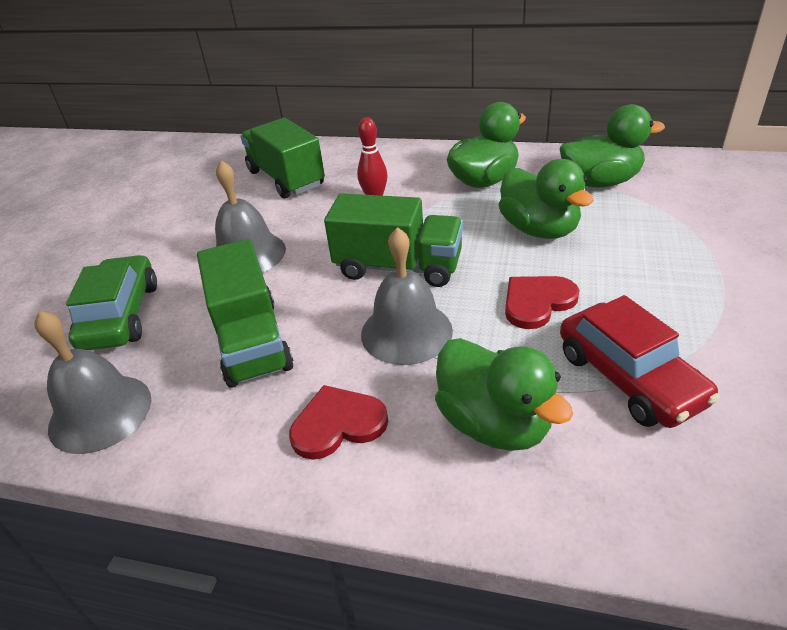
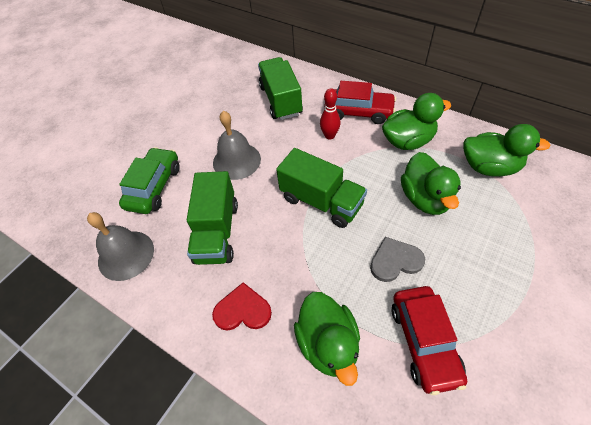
camera: 20 degrees right, 15 degrees up
grey bell [361,227,453,365] -> none
red heart [505,276,579,329] -> grey heart [370,237,425,282]
none -> red car [324,81,396,124]

